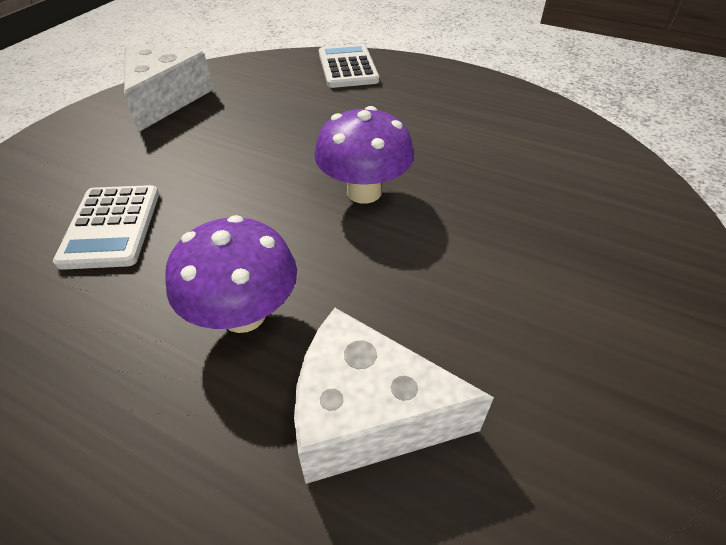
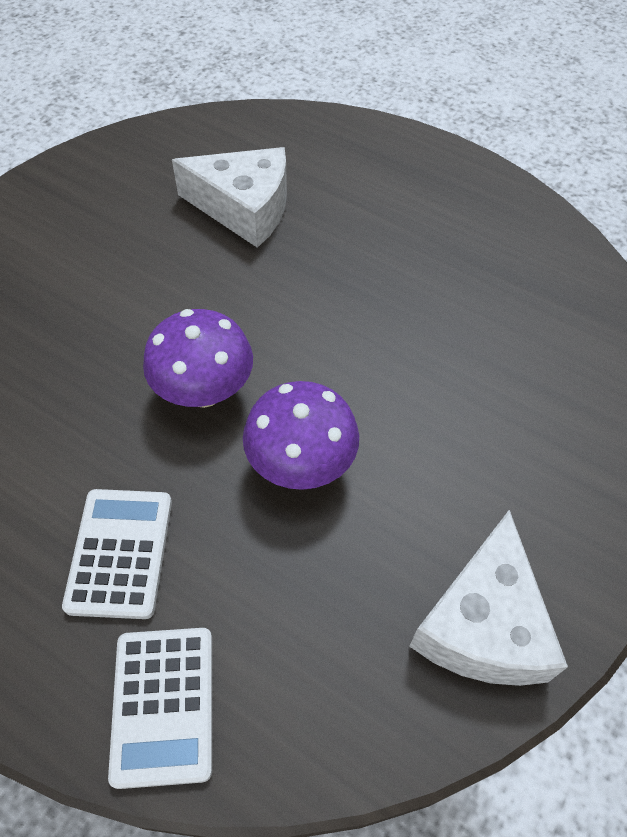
camera: 175 degrees left, 10 degrees up
white calculator [53,185,159,270] -> white calculator moved to [62,489,172,619]
purple mushroom [165,215,297,333] -> purple mushroom moved to [243,381,359,490]

